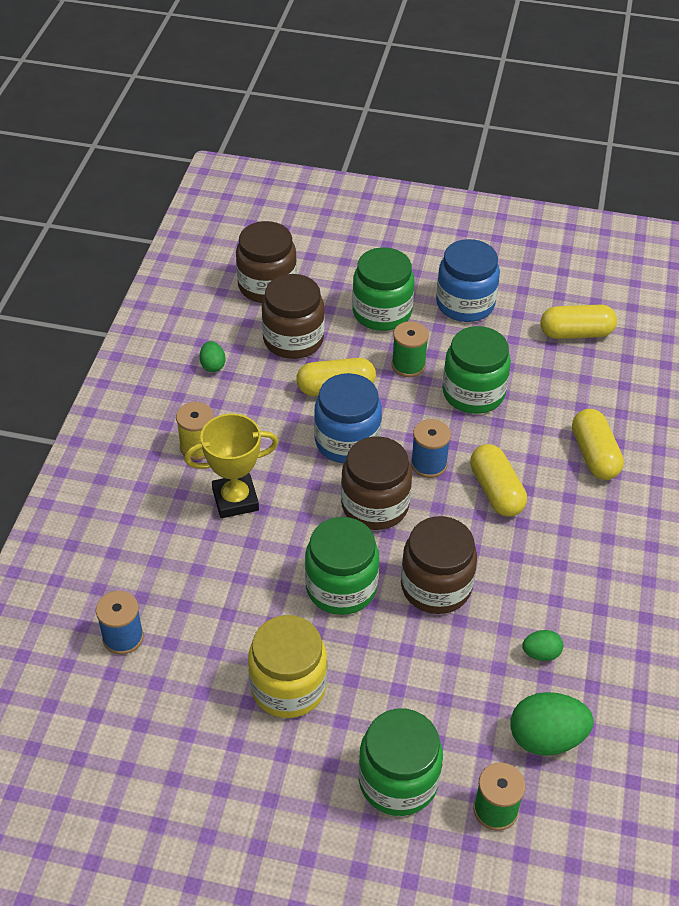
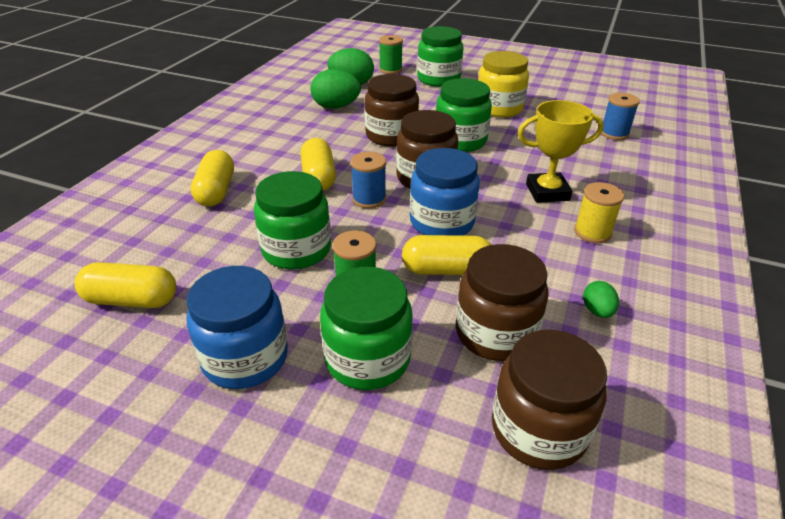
camera: 170 degrees left, 10 degrees down
green egg [522,630,563,661] -> green egg [311,69,361,109], size x1.89

